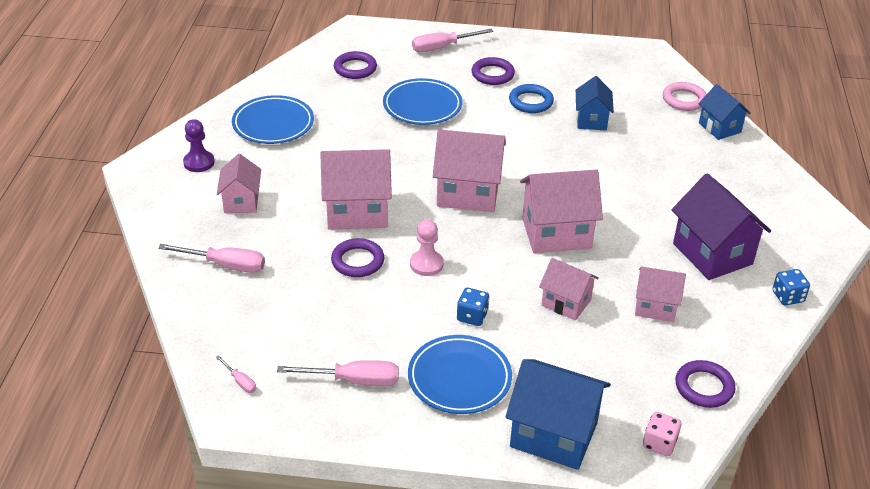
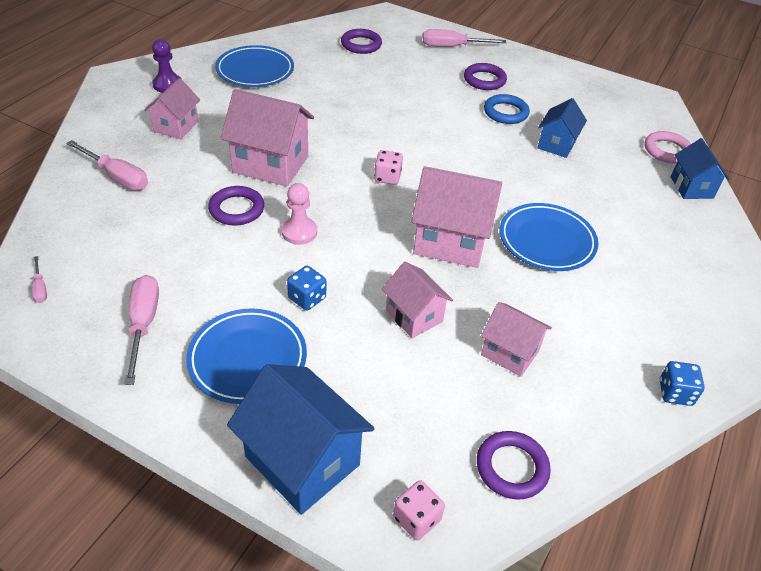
camera: 20 degrees right, 5 degrees up
pink screwdriver [277,360,399,386] -> pink screwdriver turned 120 degrees counterclockwise [124,275,159,385]
blue plate [383,78,462,125] -> blue plate moved to [500,203,598,271]
pink house [433,130,506,212] -> pink dice [374,150,403,185]
purple house [672,173,771,280] -> none

